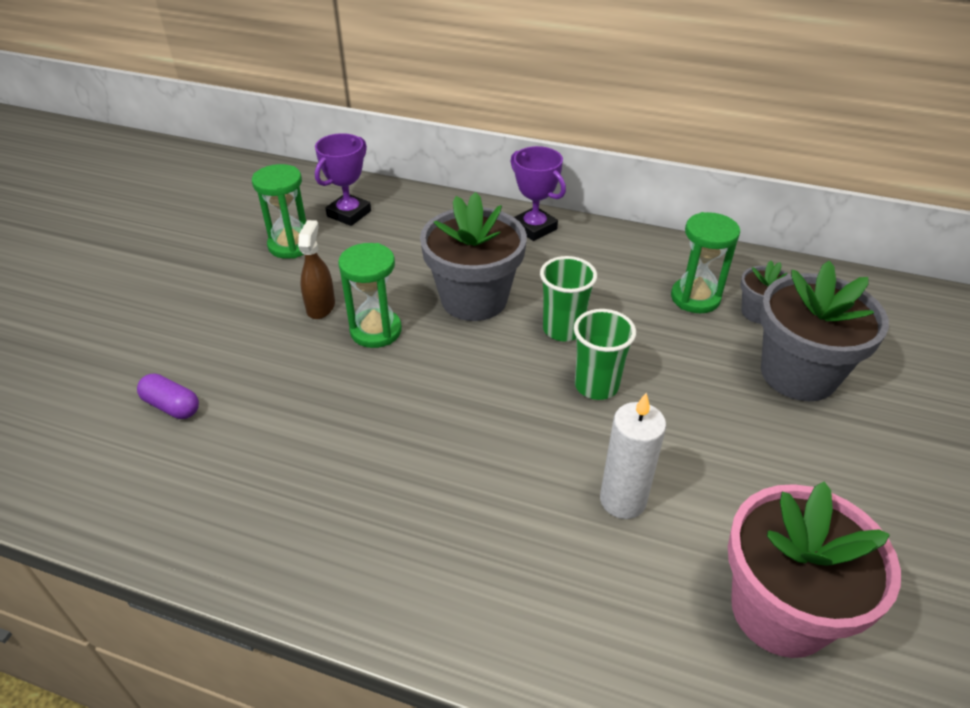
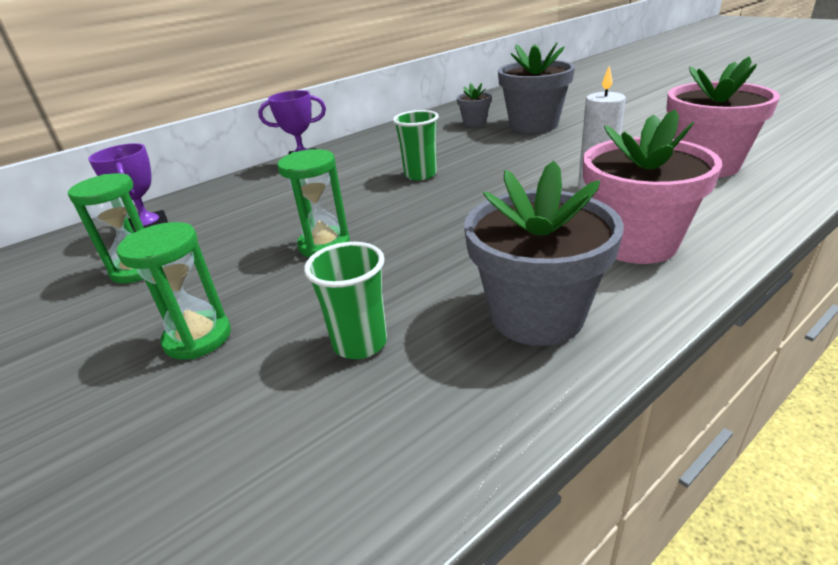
camera: 55 degrees left, 10 degrees down
purple capsule [137,373,199,419] -> none
brown spray bottle [298,220,335,319] -> none
grey flower pot [420,192,527,321] -> grey flower pot moved to [464,161,624,346]
green cup [574,309,636,400] -> green cup moved to [304,242,387,359]
green hourglass [671,212,740,313] -> green hourglass moved to [117,222,231,360]
none -> pink flower pot [583,109,722,264]

